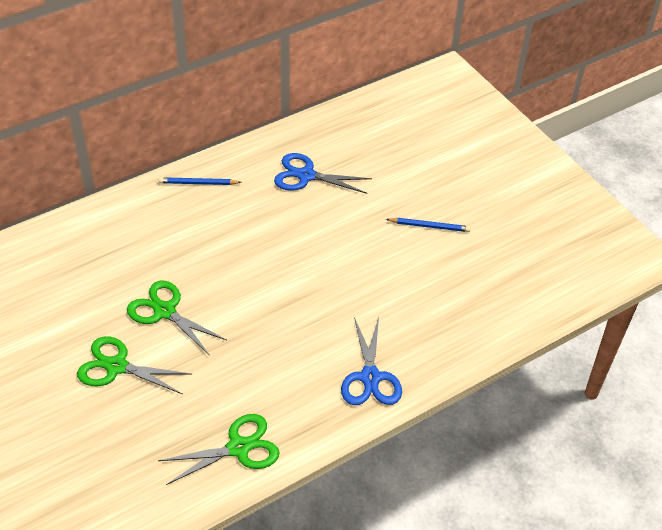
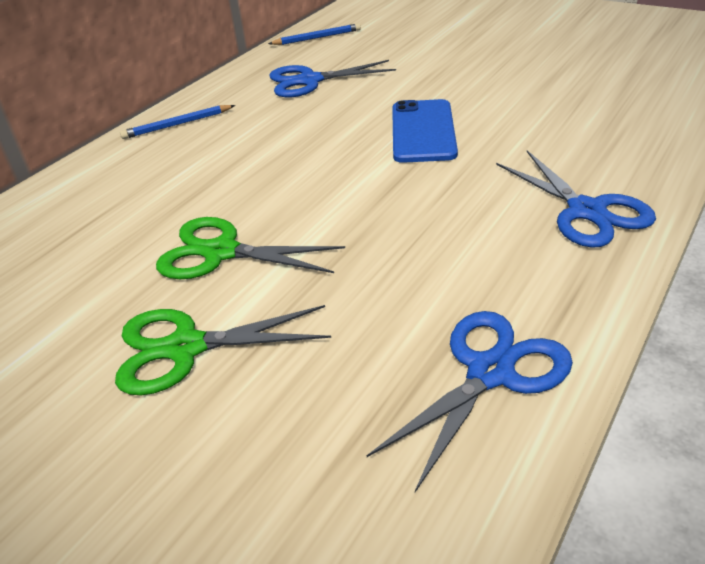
camera: 20 degrees left, 10 degrees down
green scissors [158,414,279,485] -> blue scissors [367,311,573,492]
blue pencil [386,218,471,232] -> blue pencil moved to [268,23,361,45]
none -> blue phone [392,99,458,163]

